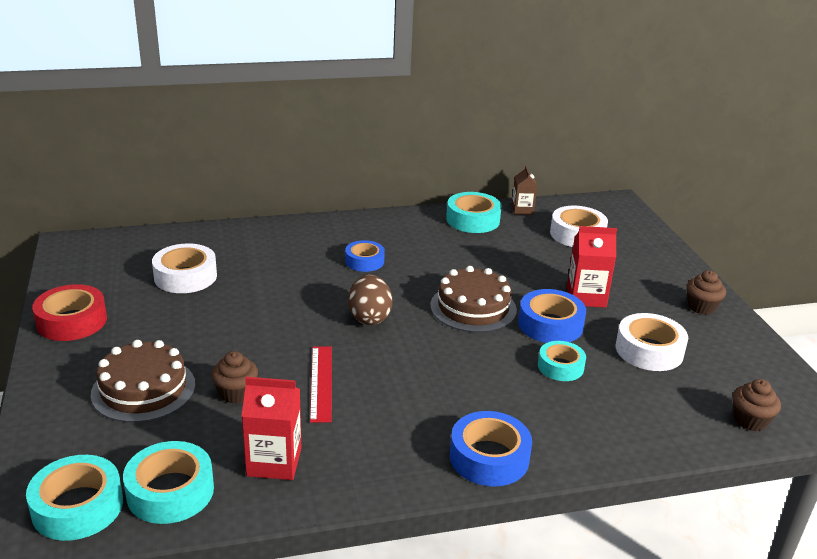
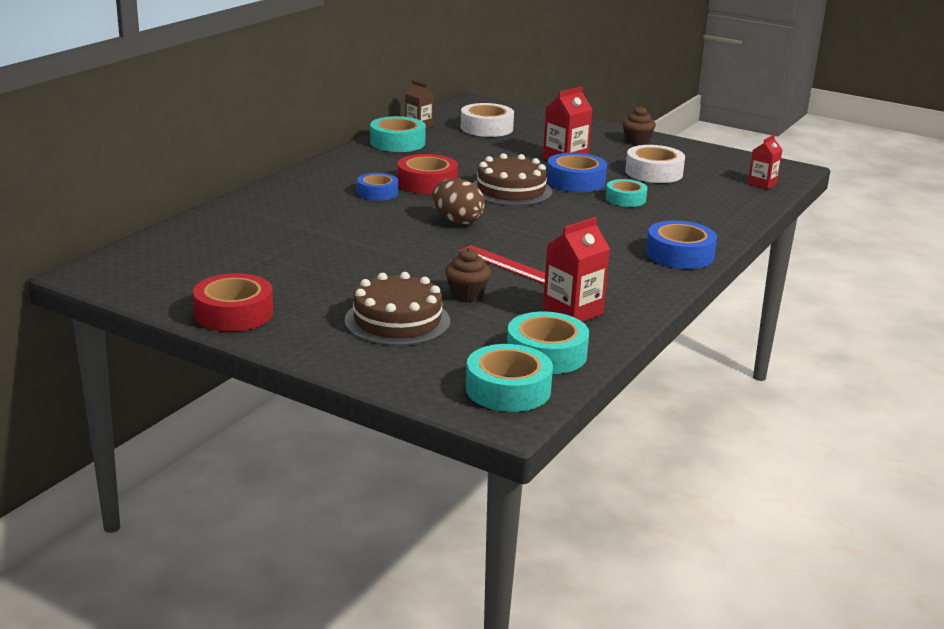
camera: 45 degrees left, 5 degrees down
white tape [152,243,217,293] -> none
brown cupcake [733,379,781,431] -> red carton [748,135,782,189]
none -> red tape [397,154,458,194]

